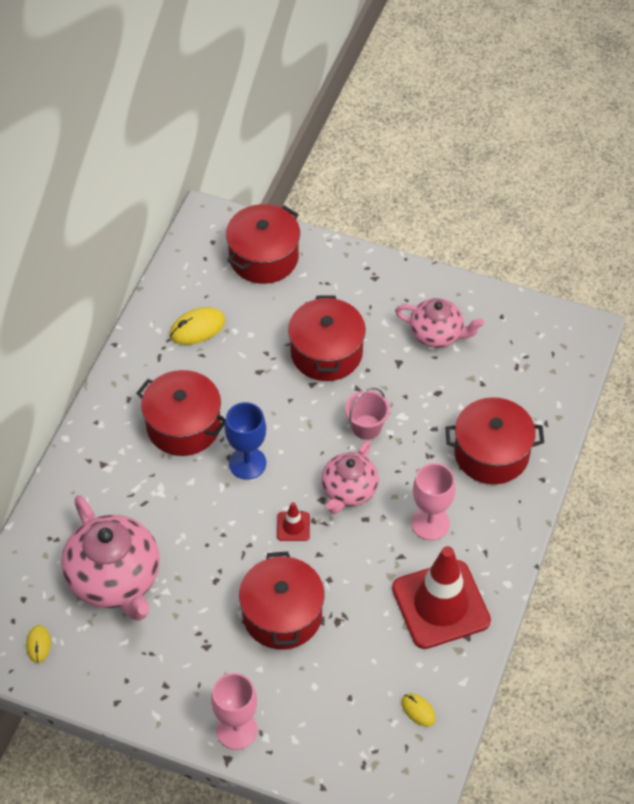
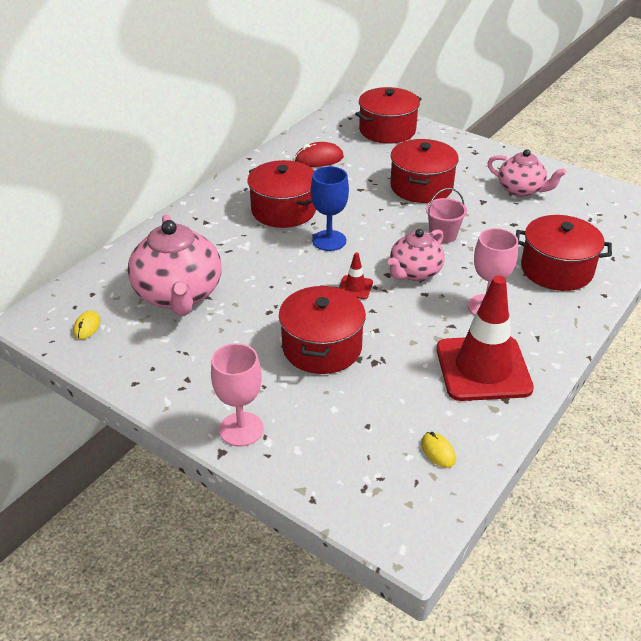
camera: 15 degrees right, 15 degrees down
yellow mouse [170,307,225,345] -> red mouse [295,142,344,167]

